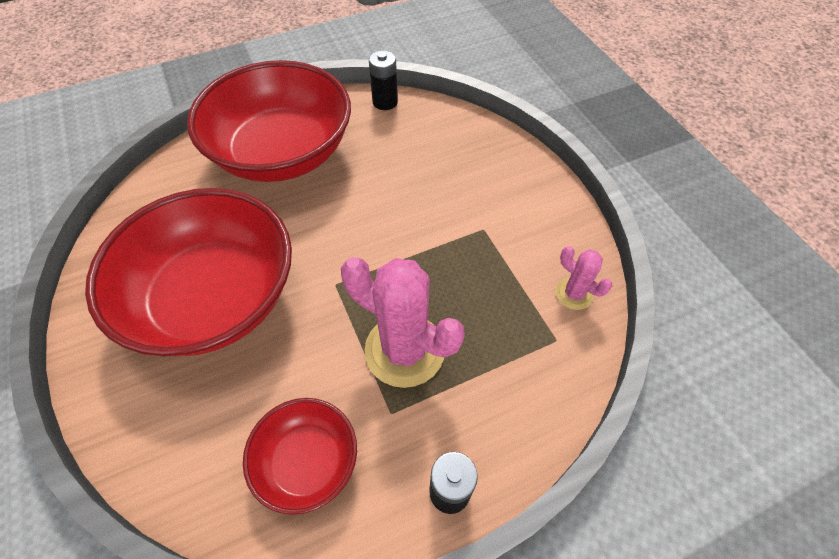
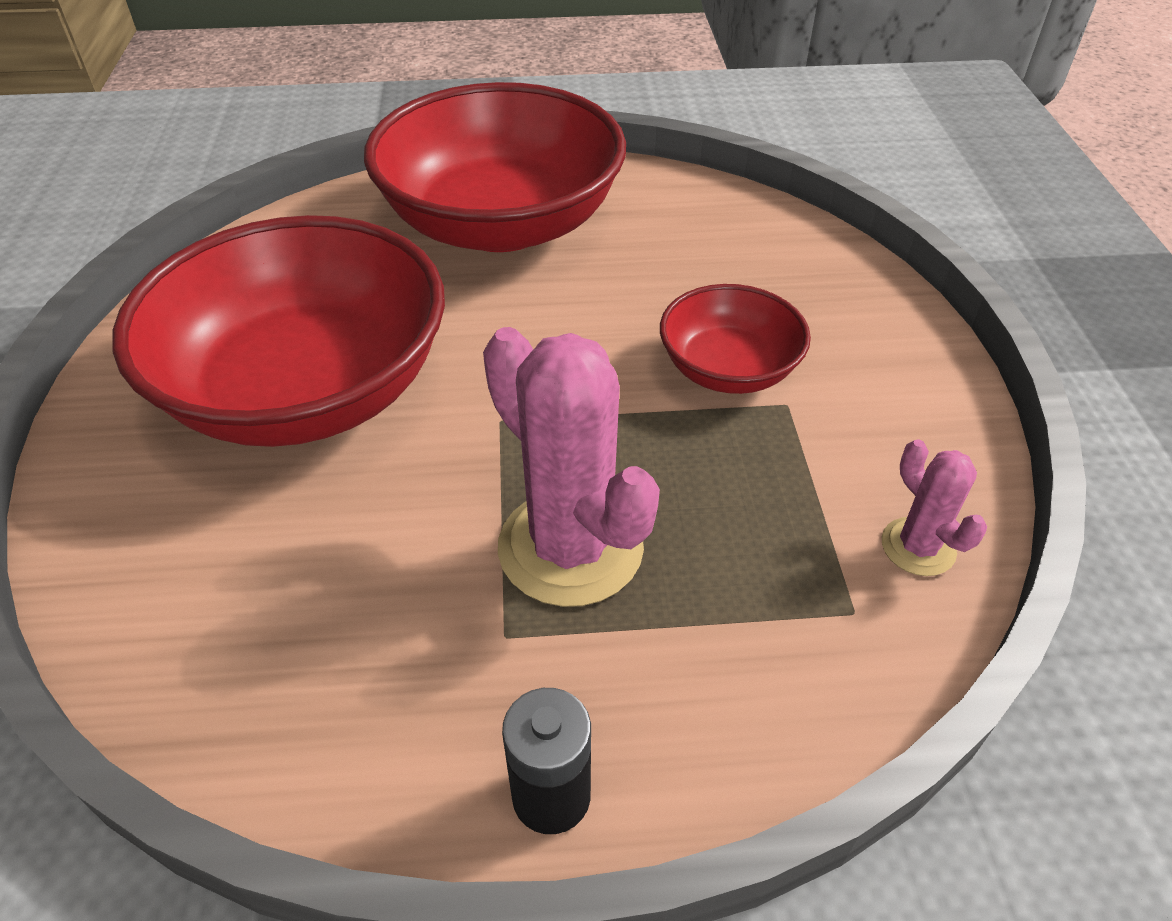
camera: 20 degrees right, 10 degrees down
red bowl [243,398,357,515] -> red bowl moved to [660,284,811,394]
black battery [369,50,398,110] -> none

